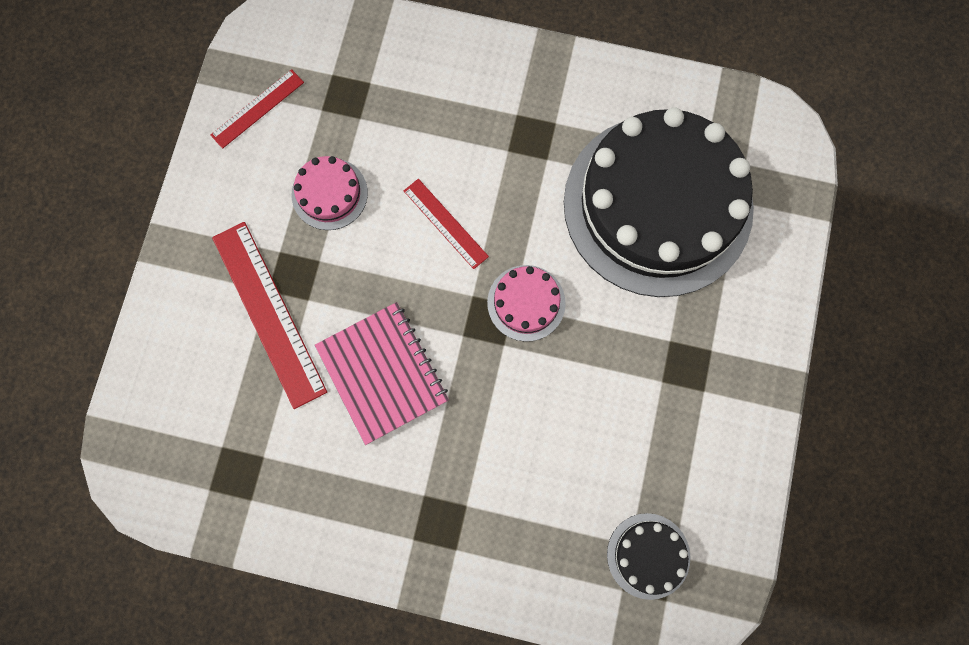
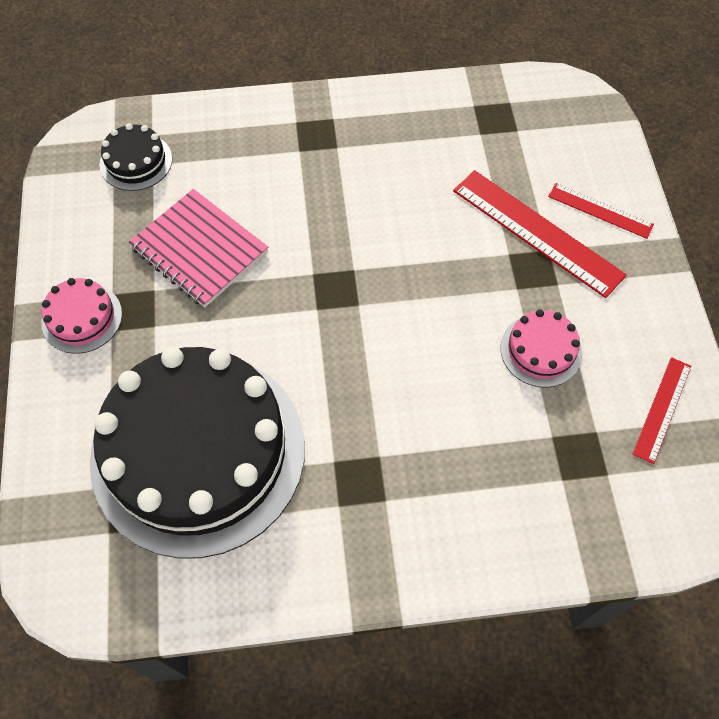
camera: 160 degrees right, 15 degrees down
pink notebook [315,302,449,445] -> pink notebook moved to [128,189,268,308]
red ruler [404,179,489,269] -> red ruler moved to [548,183,654,239]
pink cake [487,265,566,342] -> pink cake moved to [41,278,122,354]

